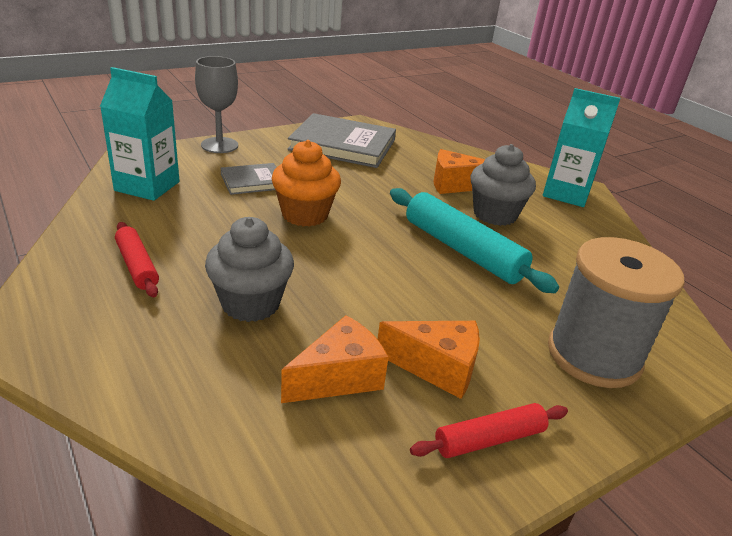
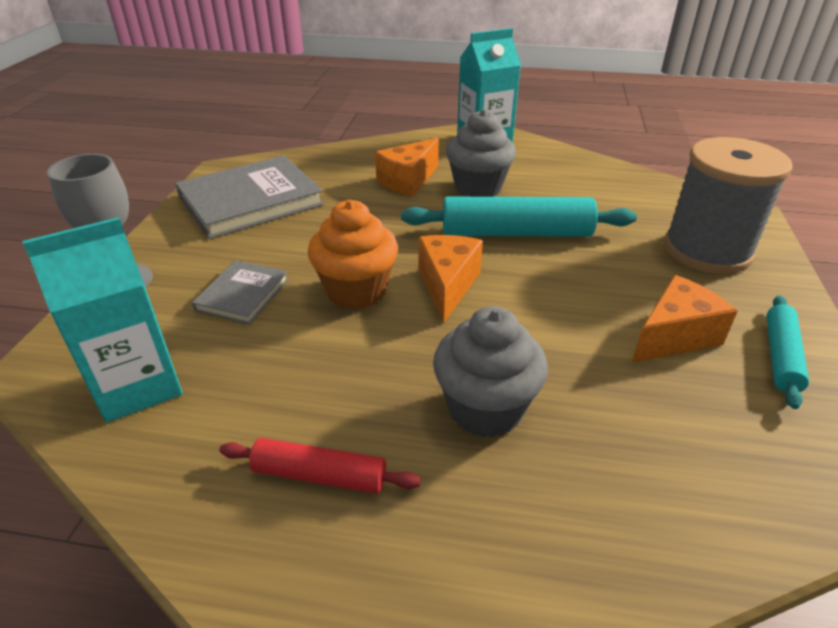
camera: 45 degrees left, 5 degrees up
orange cheese [281,315,388,403] -> orange cheese moved to [418,235,483,323]
red rolling pin [410,403,568,458] -> turquoise rolling pin [766,295,809,409]

